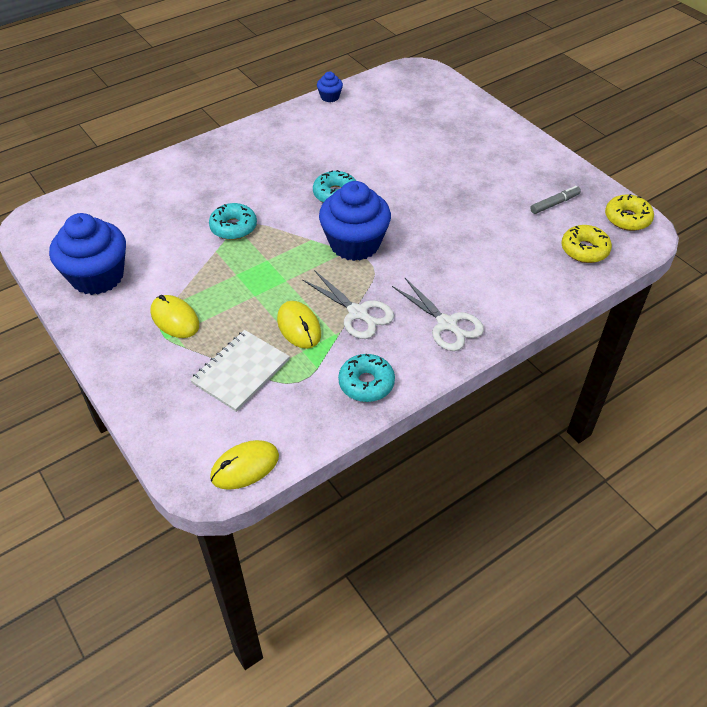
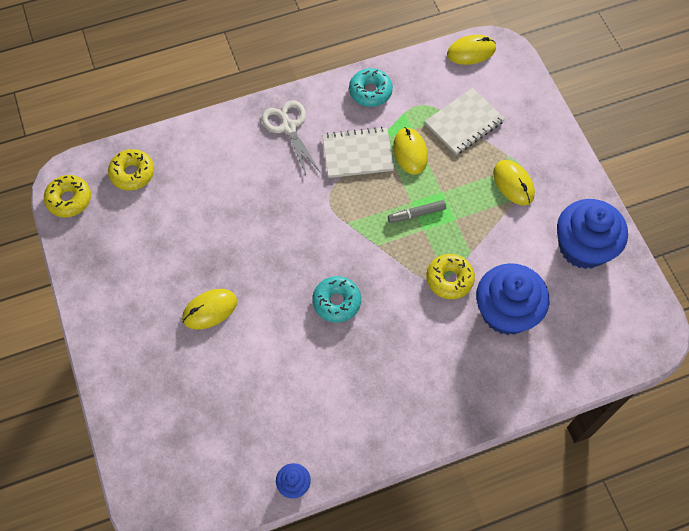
camera: 165 degrees left, 15 degrees up
turquoise donut [209,203,257,240] -> yellow donut [426,254,475,299]
white scissors [302,270,394,339] -> white notebook [322,127,394,178]
blue cupcake [319,181,391,261] -> blue cupcake moved to [476,263,549,335]
grey marker [530,186,581,214] -> grey marker moved to [388,200,446,223]
none -> yellow mouse [182,289,237,330]

